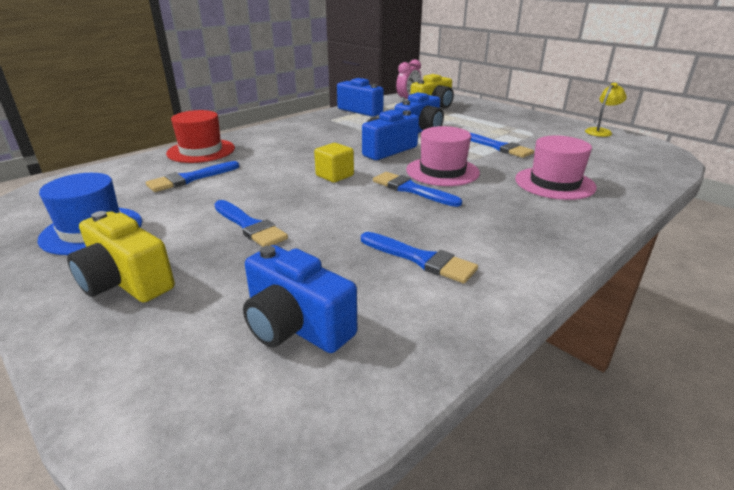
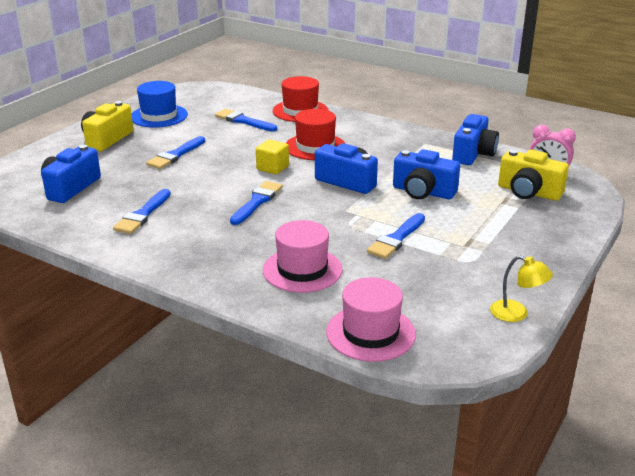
camera: 75 degrees right, 0 degrees up
pink hat [406,126,480,186] -> pink hat moved to [326,277,416,362]
none -> red hat [286,109,345,160]

